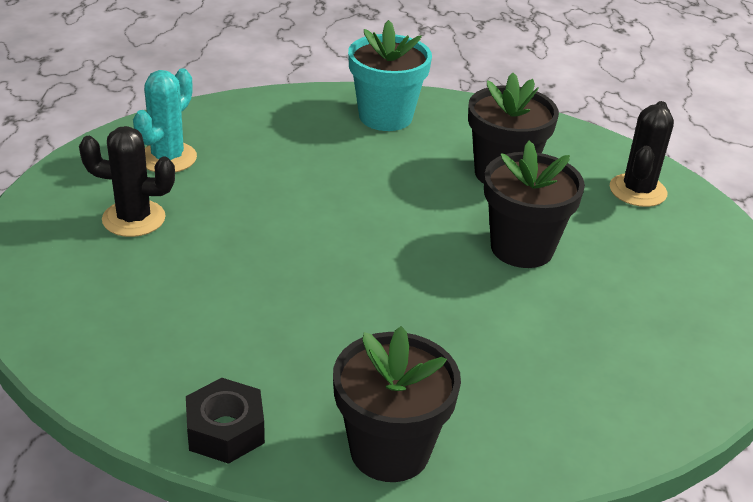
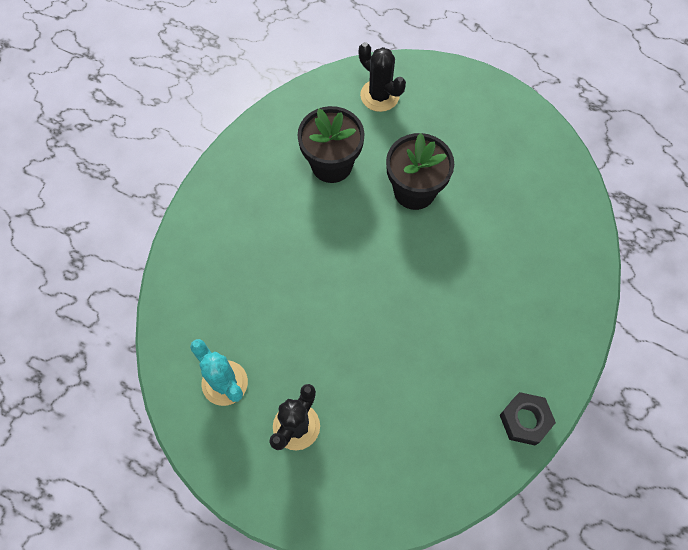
camera: 65 degrees left, 30 degrees up
black flower pot [333,326,461,482] -> none
turquoise flower pot [348,20,432,131] -> none

